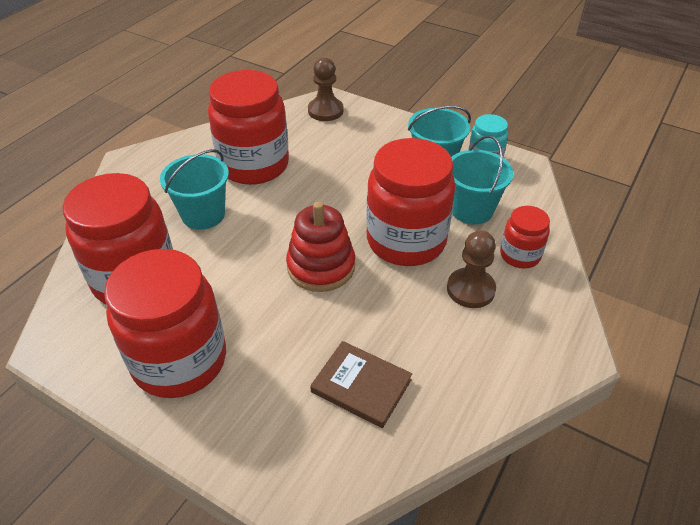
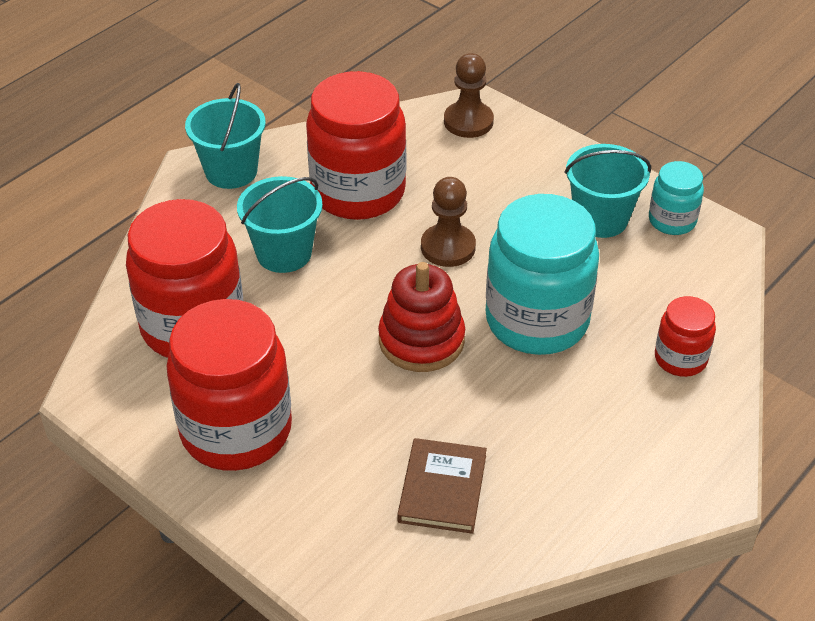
camera: 10 degrees right, 0 degrees up
brown book [310,341,412,428] -> brown book turned 60 degrees clockwise [397,438,487,534]
red jar [366,138,455,266] -> turquoise jar [485,194,599,355]
brown pawn [447,230,496,308] -> brown pawn moved to [421,177,476,267]
turquoise bucket [451,135,514,224] -> turquoise bucket moved to [185,83,266,189]

